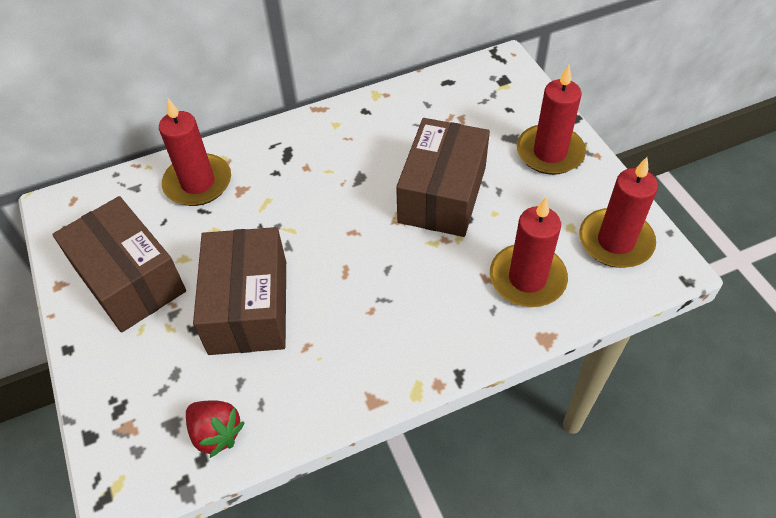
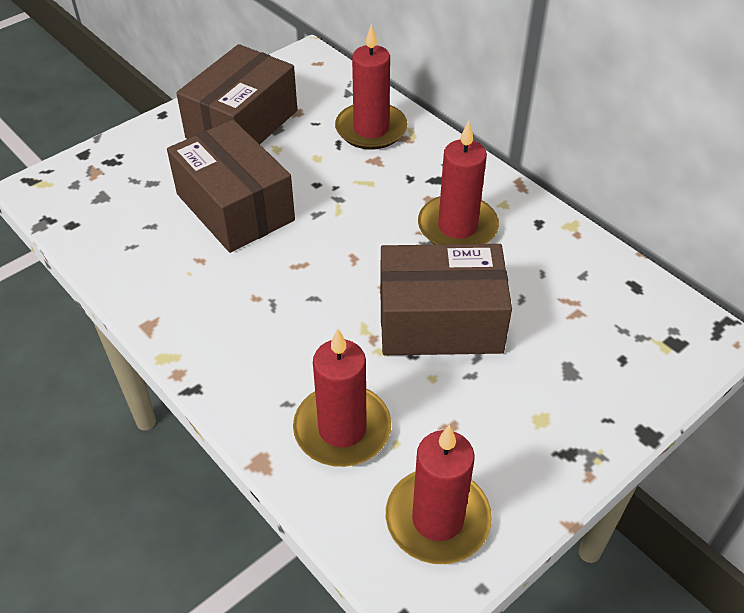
camera: 70 degrees right, 5 degrees down
red strawberry [186,400,245,458] -> none
brown box [193,227,286,355] -> brown box turned 75 degrees clockwise [167,120,295,253]
red candle [517,65,586,175] -> red candle moved to [418,121,499,245]

